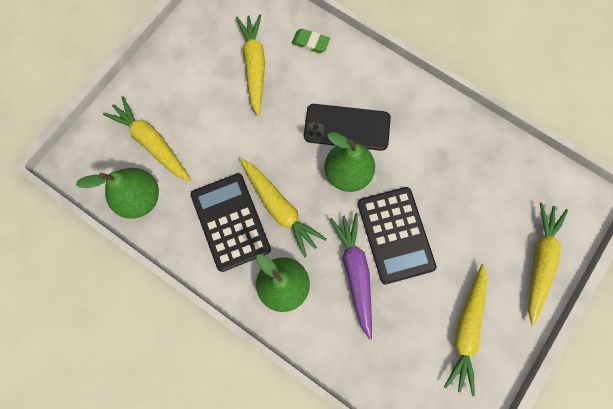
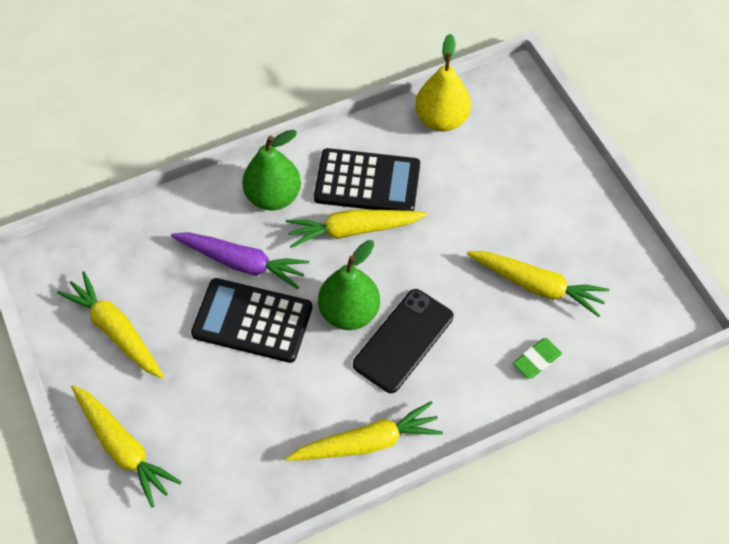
camera: 120 degrees right, 15 degrees down
green pear [76,168,159,219] -> yellow pear [415,34,471,131]
yellow carrot [103,96,191,182] -> yellow carrot moved to [286,401,443,461]

